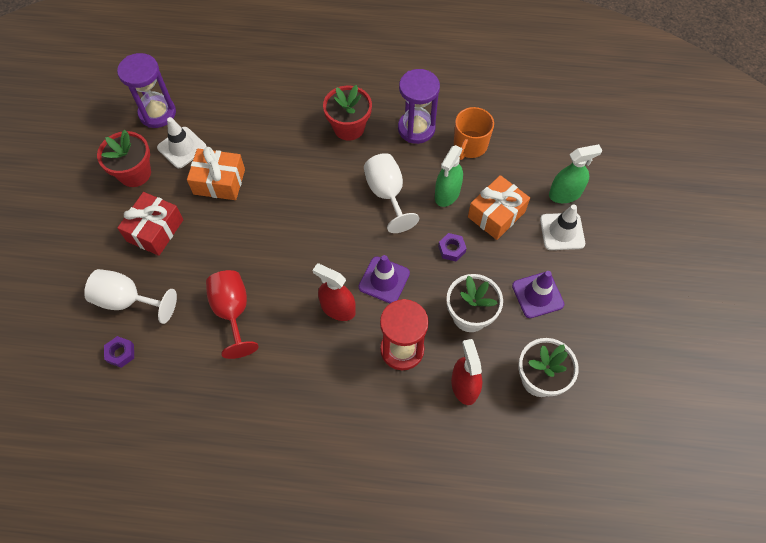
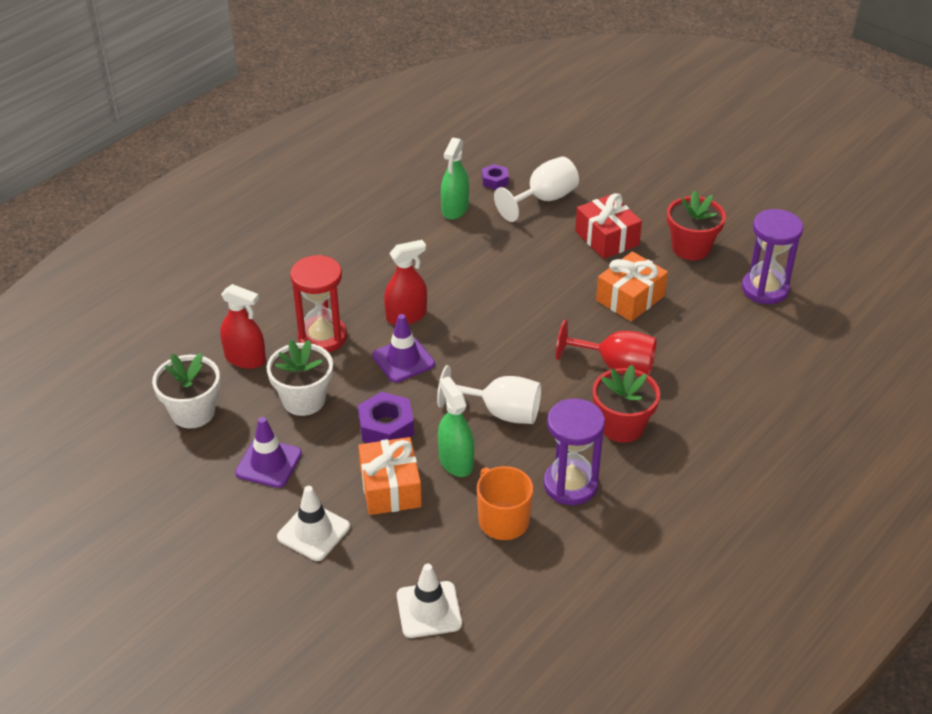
camera: 125 degrees right, 20 degrees down
white traffic cone [157,117,207,168] -> white traffic cone moved to [397,564,462,638]
red goblet [206,270,259,359] -> red goblet moved to [556,319,657,376]
purple nut [438,233,467,261] -> purple nut [358,392,414,443], size x1.67
green spray bottle [549,144,602,203] -> green spray bottle moved to [441,138,469,220]

